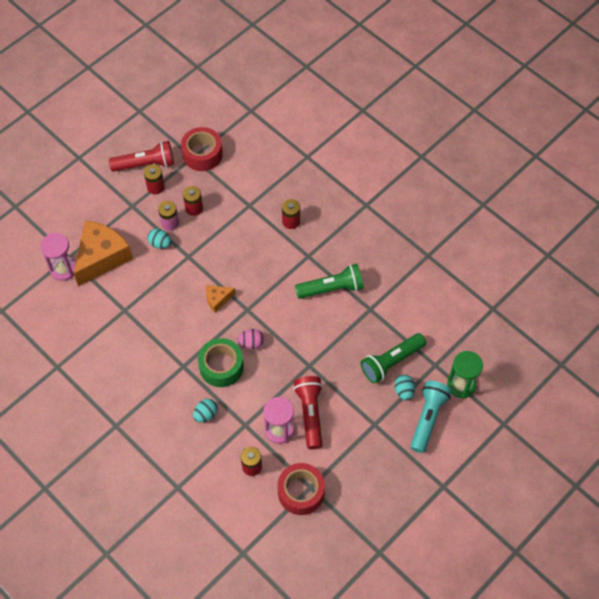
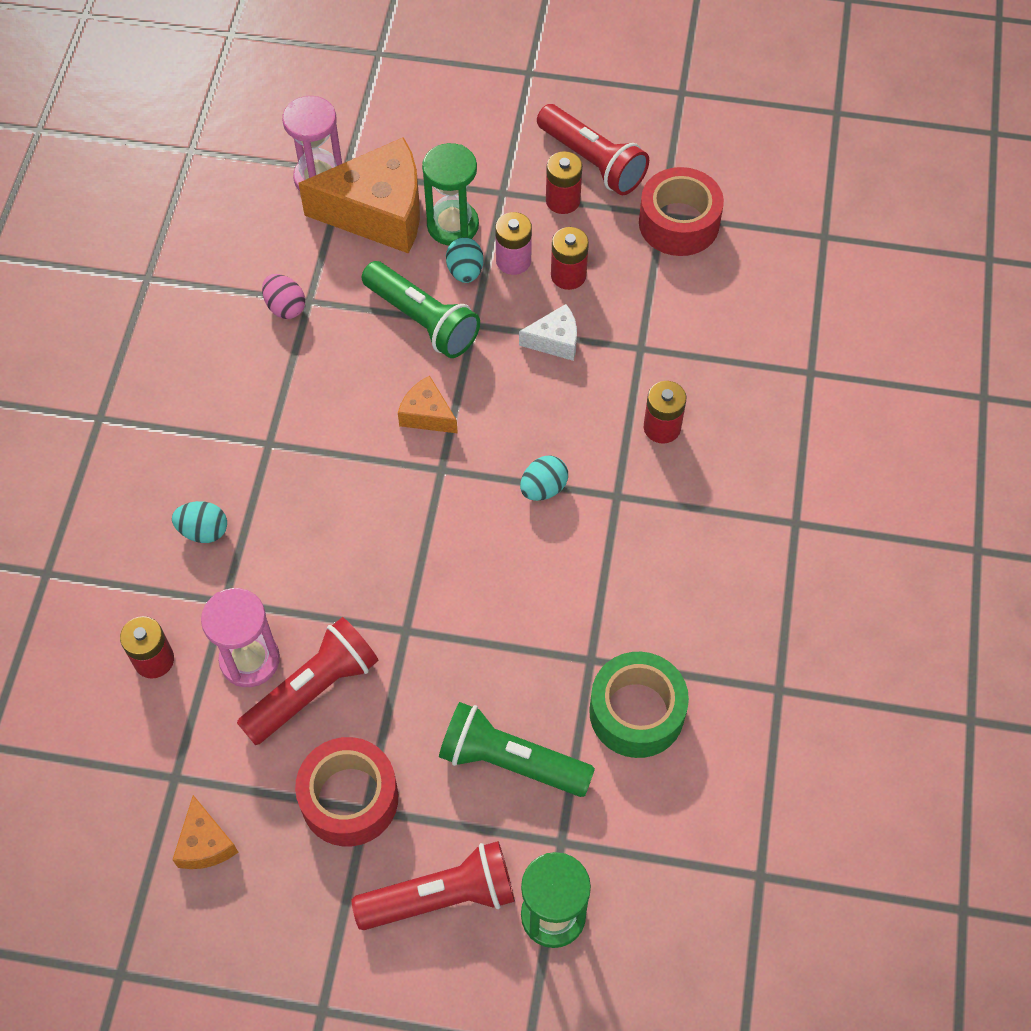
camera: 55 degrees right, 0 degrees up
green tape [198,338,244,387] -> green tape moved to [589,652,689,758]
pink egg [238,329,264,349] -> pink egg moved to [262,274,305,319]
red tape [278,463,325,515] -> red tape moved to [295,737,398,846]
green flashlight [295,264,364,299] -> green flashlight moved to [362,261,480,358]
turquoise egg [394,375,415,400] -> turquoise egg moved to [520,455,568,501]
turquoise flashlight [410,381,452,453] -> red flashlight [352,841,515,930]
none -> orange cheese [172,795,238,869]
none -> green hourglass [422,143,479,245]
none -> white cheese [519,304,577,361]

